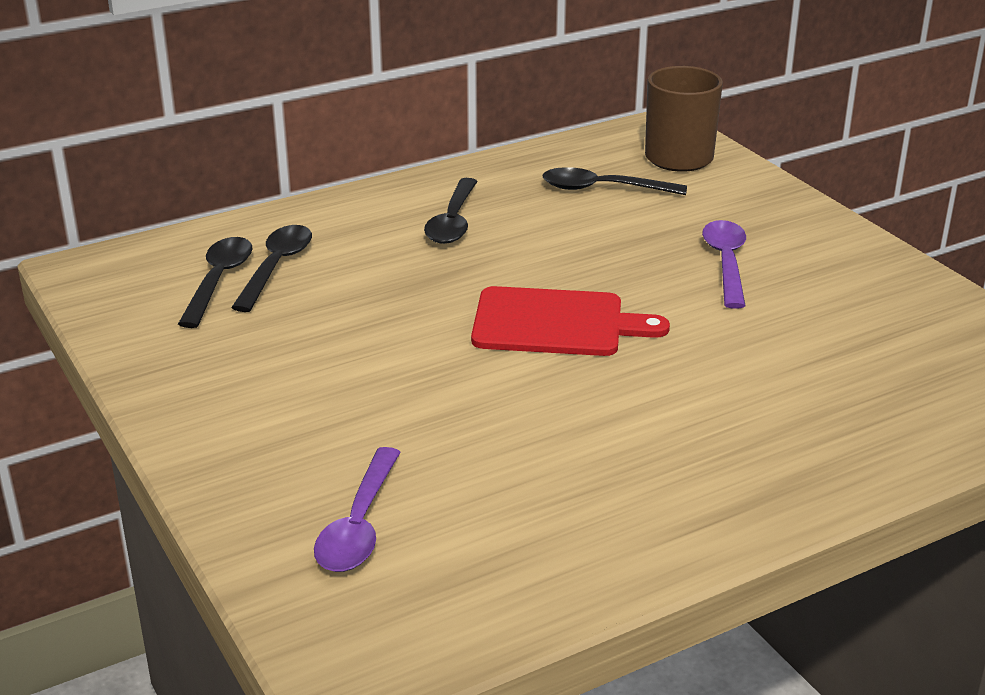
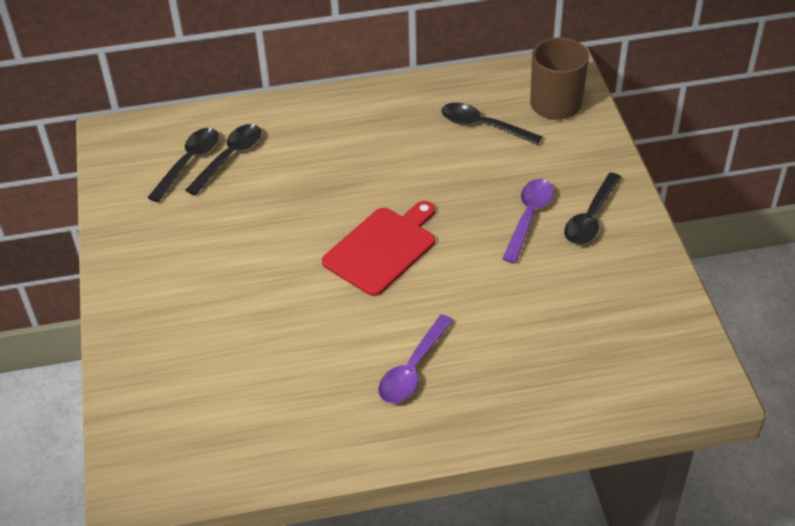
camera: 20 degrees right, 15 degrees up
purple spoon [314,447,401,572] -> purple spoon moved to [378,314,454,404]
black spoon [424,178,478,244] -> black spoon moved to [564,173,622,244]
red cutting board [471,286,670,356] -> red cutting board turned 75 degrees counterclockwise [322,201,435,296]

